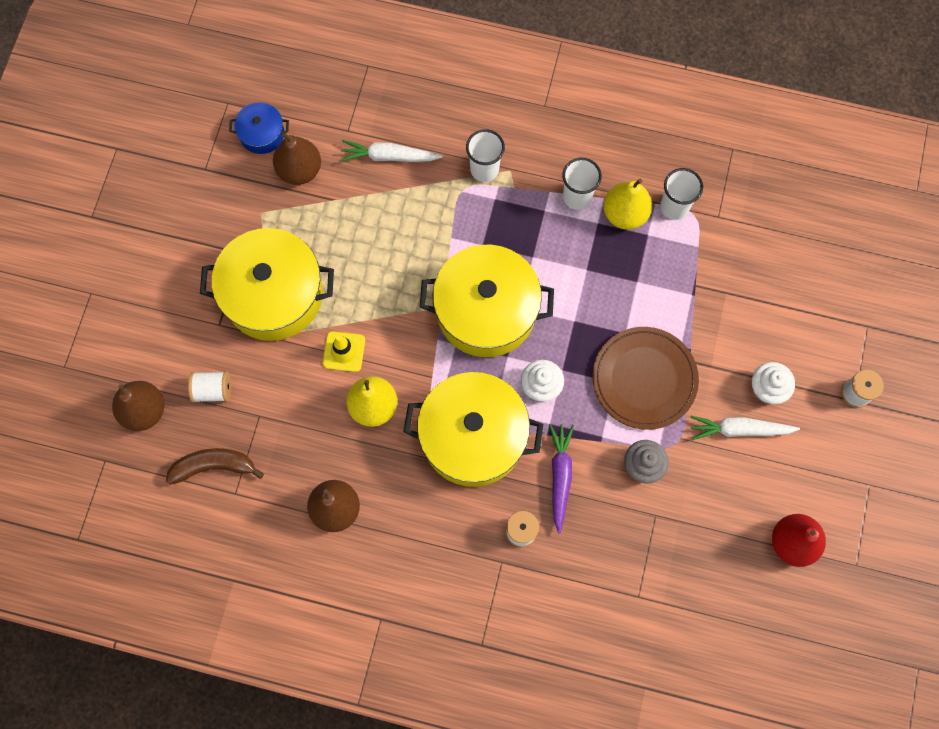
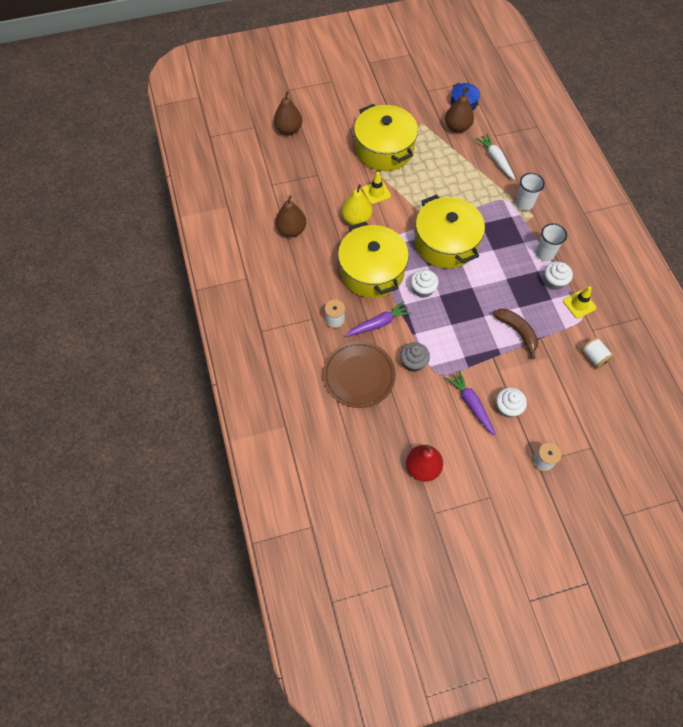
camera: 60 degrees right, 10 degrees down
brown banana [166,448,264,485] -> brown banana moved to [493,309,538,359]
white spool [188,371,231,403] -> white spool moved to [581,337,614,369]
brown plate [592,327,699,430] -> brown plate moved to [323,341,396,408]
yellow pear [604,178,652,229] -> white cupcake [545,262,573,290]
white cup [660,168,703,220] -> yellow traffic cone [563,286,596,319]
white carrot [690,416,800,440] -> purple carrot [446,370,496,435]

